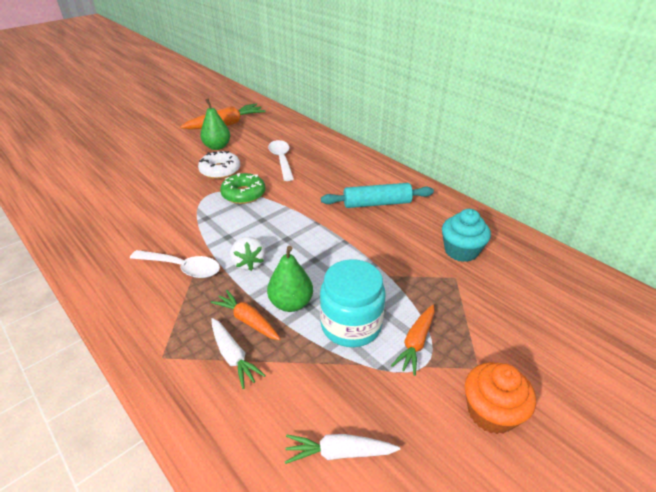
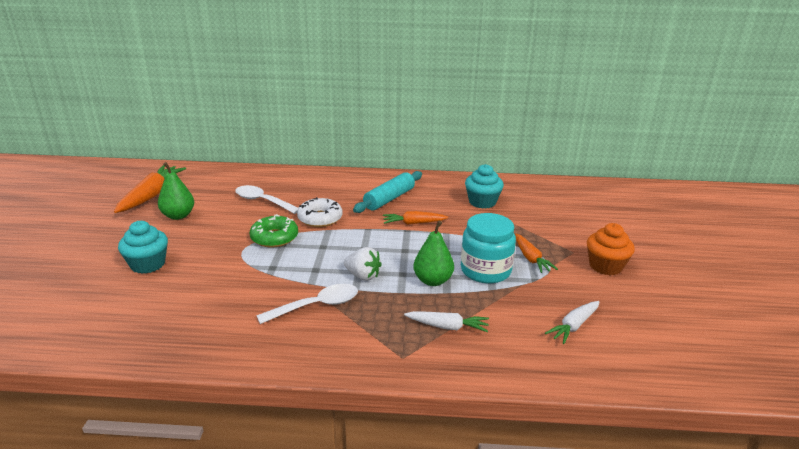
camera: 45 degrees left, 10 degrees down
white donut [198,151,240,179] -> white donut moved to [297,197,343,227]
orange carrot [211,290,280,340] -> orange carrot moved to [383,211,448,225]
none -> turquoise cupcake [118,221,168,274]

